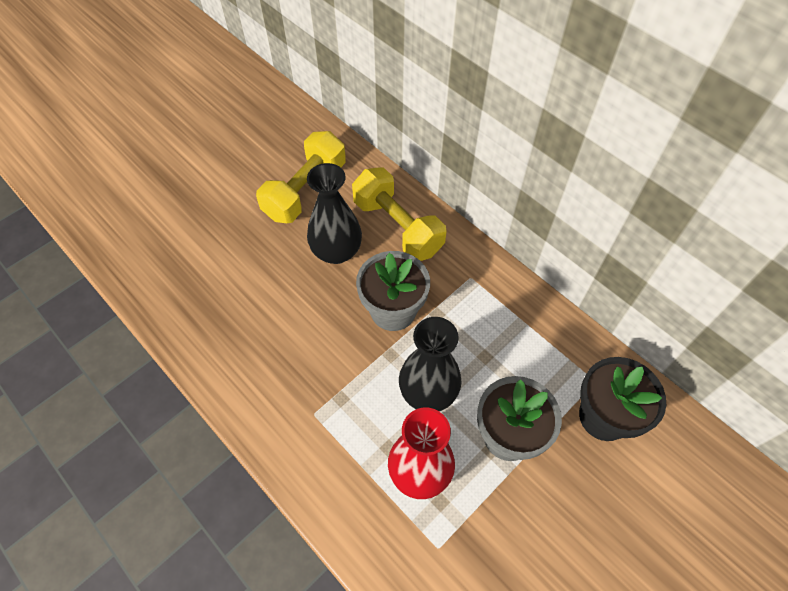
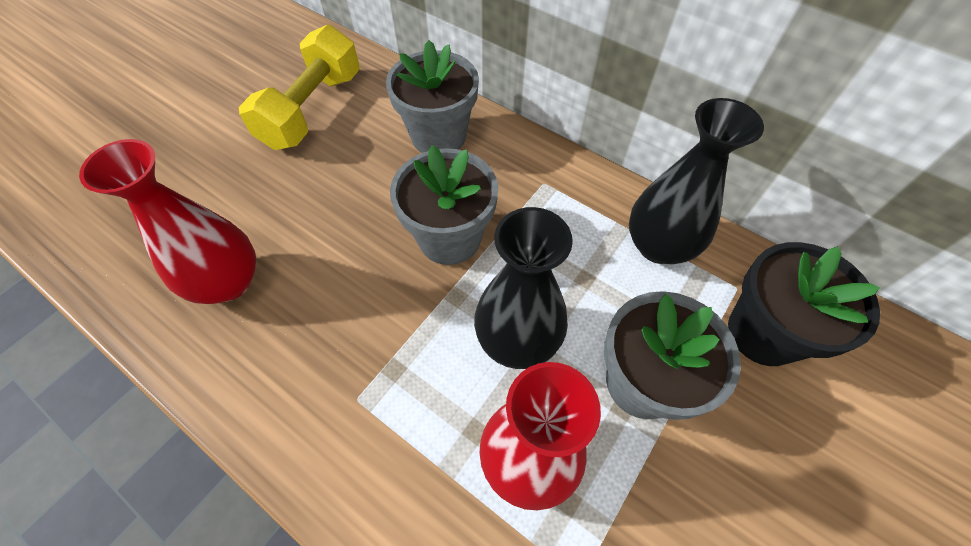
camera: 10 degrees left, 0 degrees up
black vase [307,163,362,264] -> black vase moved to [629,98,764,264]
yellow dumbbell [352,167,447,261] -> grey flower pot [386,40,479,153]
none -> red vase [79,139,256,304]

